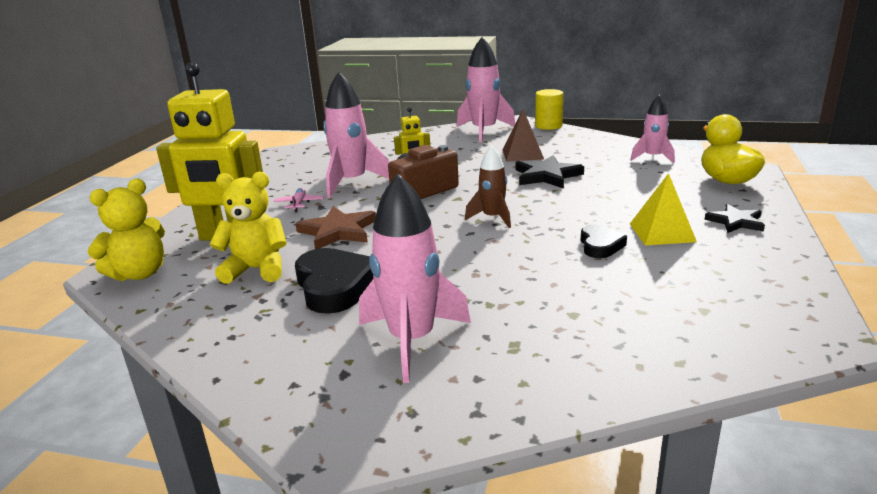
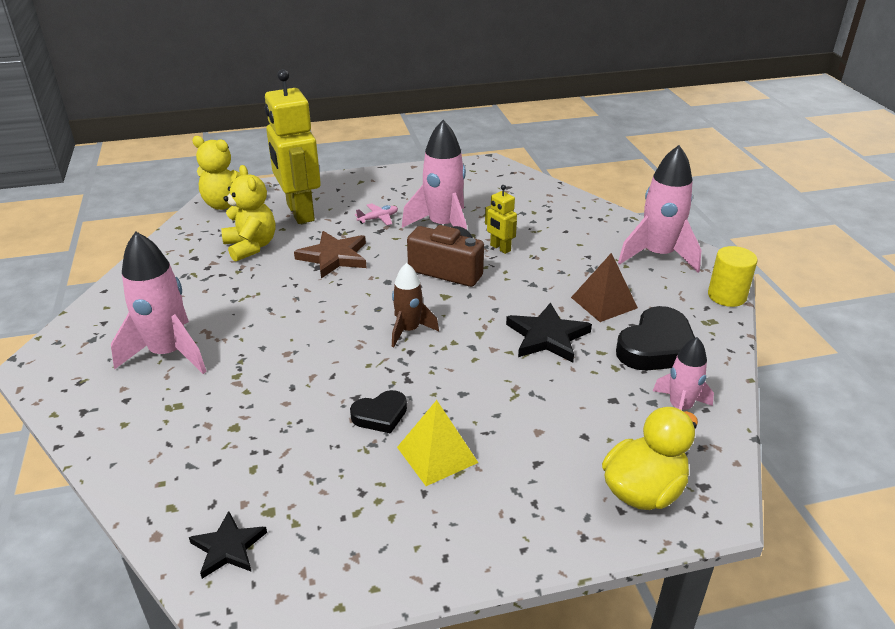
camera: 60 degrees right, 10 degrees up
black heart [295,248,374,314] -> black heart moved to [616,306,695,370]
black star [704,204,765,233] -> black star moved to [189,511,267,579]

